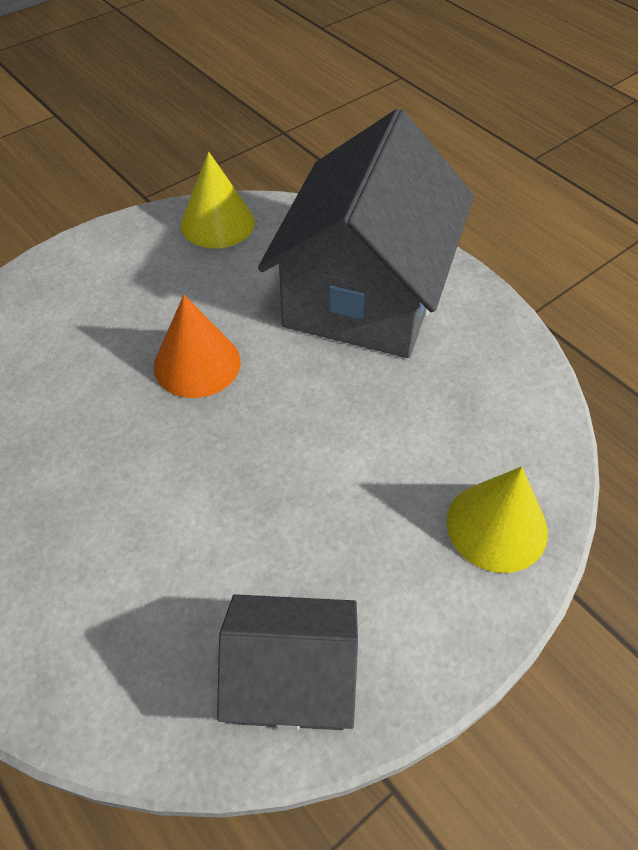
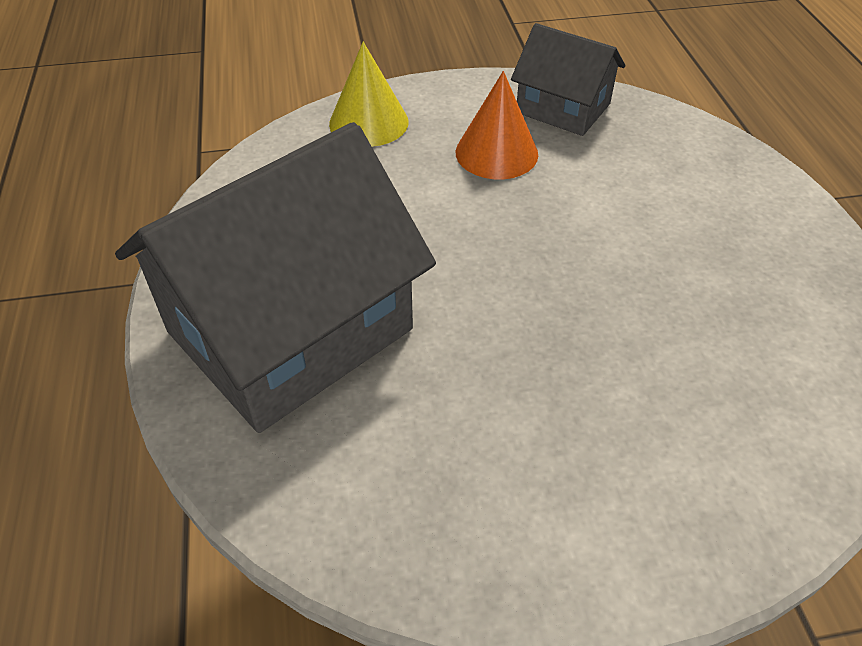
camera: 150 degrees left, 5 degrees down
orange cone [154,295,240,398] -> orange cone moved to [456,71,538,179]
yellow cone [180,151,255,248] -> none

